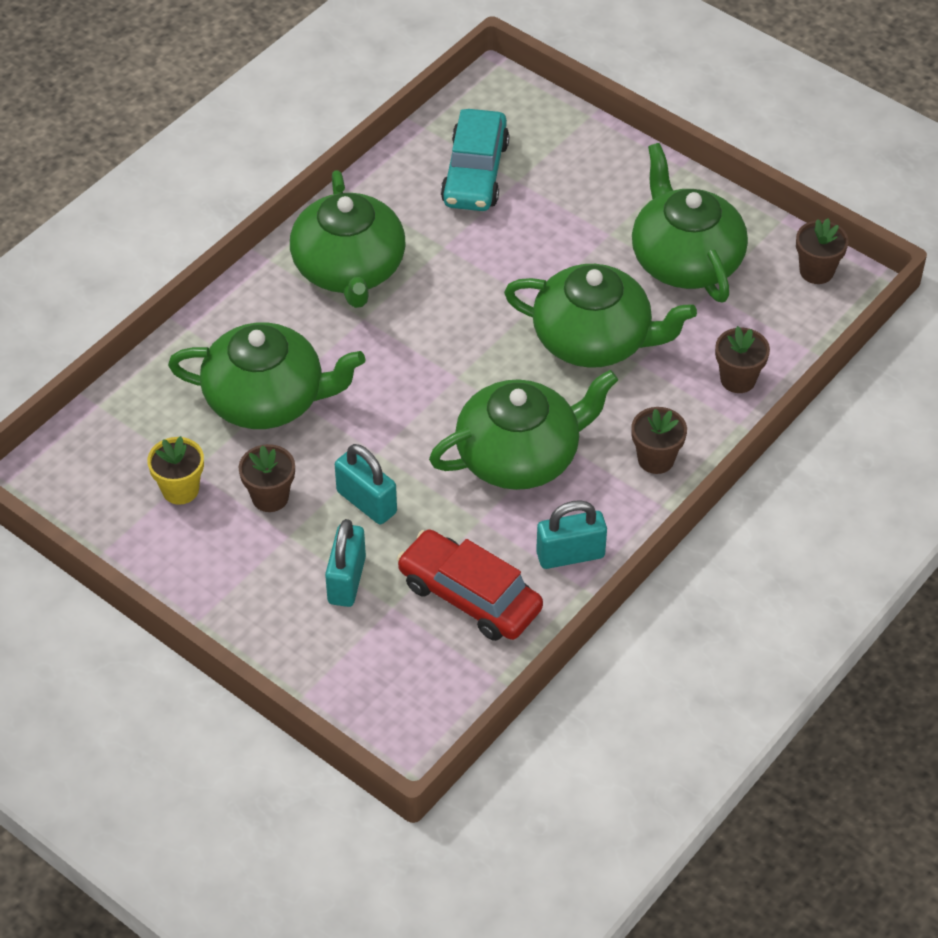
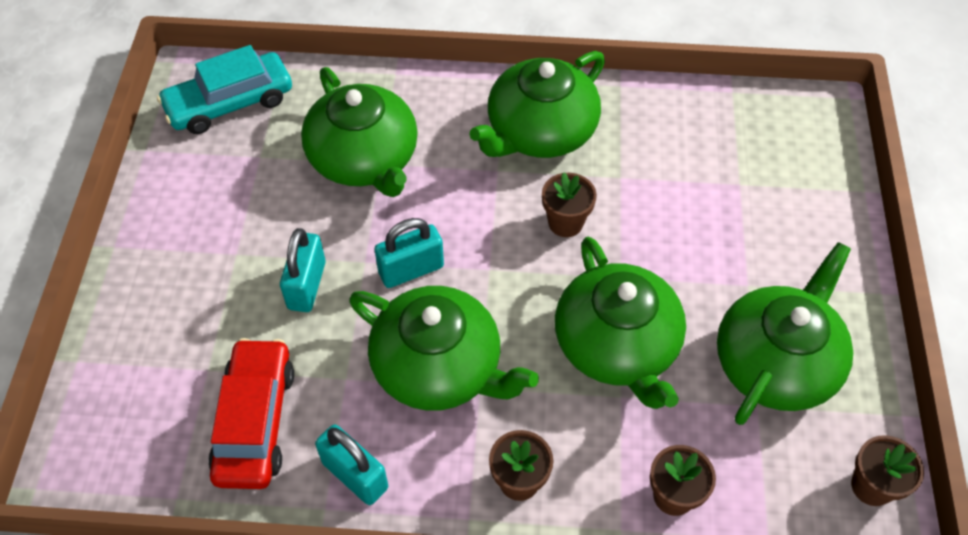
camera: 55 degrees right, 5 degrees up
yellow flower pot [147,436,204,505] -> none
brown flower pot [239,444,295,512] -> brown flower pot moved to [542,172,597,237]
turquoise padlock [325,519,366,607] -> turquoise padlock moved to [374,218,444,288]
turquoise car [441,109,509,211] -> turquoise car moved to [157,45,292,134]

